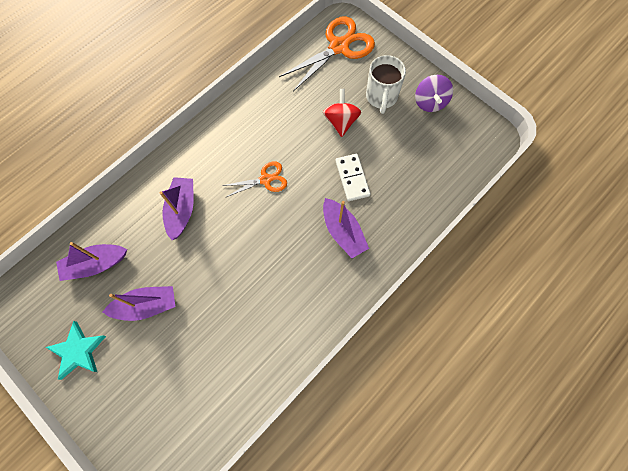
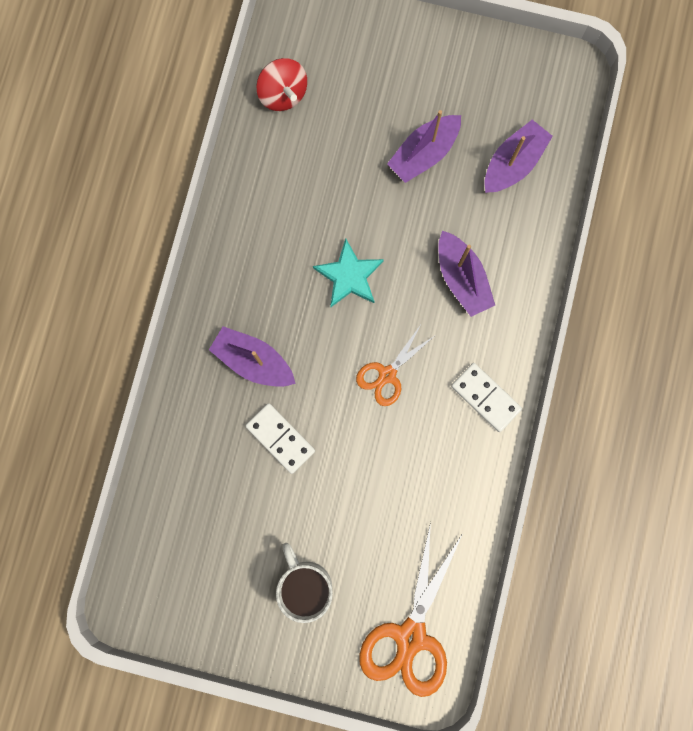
camera: 150 degrees right, 10 degrees up
turquoise star [46,321,106,380] -> turquoise star moved to [313,239,384,307]
red spinning top [323,89,361,137] -> red spinning top moved to [257,58,307,111]
purple spinning top [415,75,453,112] -> none
none -> white domino [451,363,522,432]

